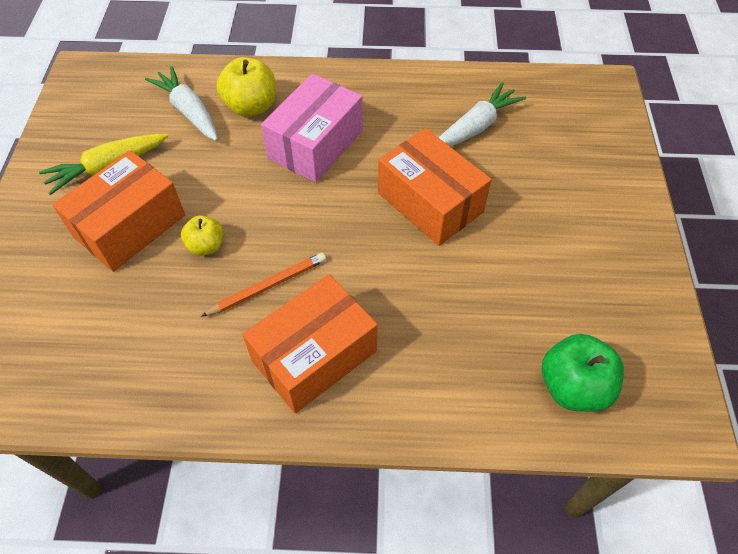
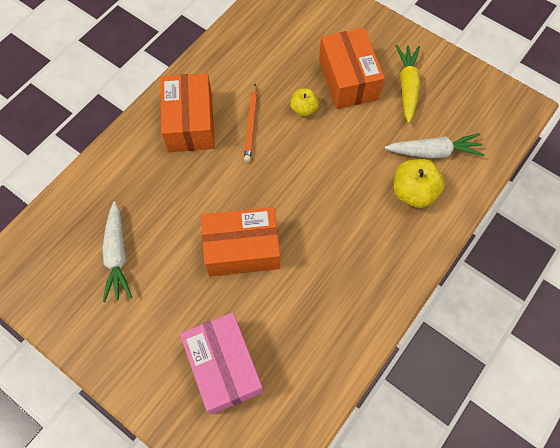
camera: 125 degrees right, 10 degrees up
pink box [261,74,363,183] -> pink box moved to [180,312,263,414]
white carrot [438,82,526,146] -> white carrot moved to [102,201,132,302]
green apple [542,334,624,412] -> none

